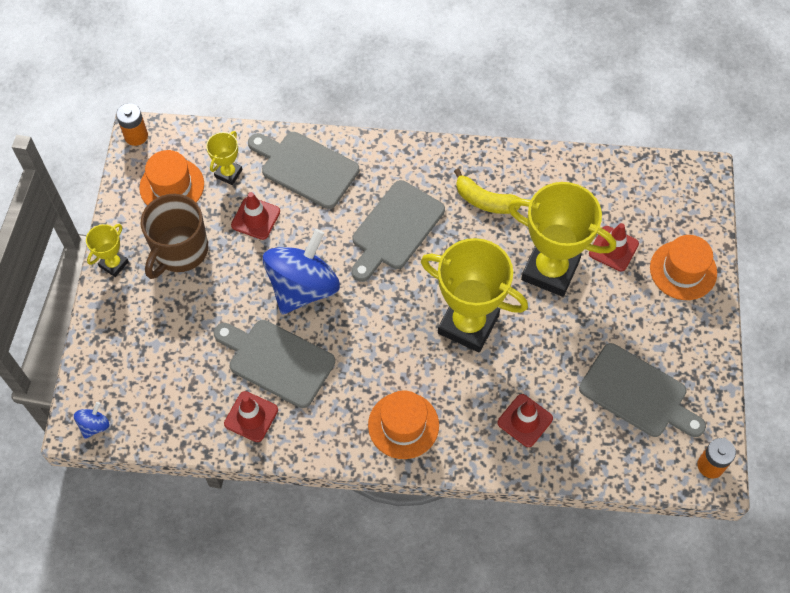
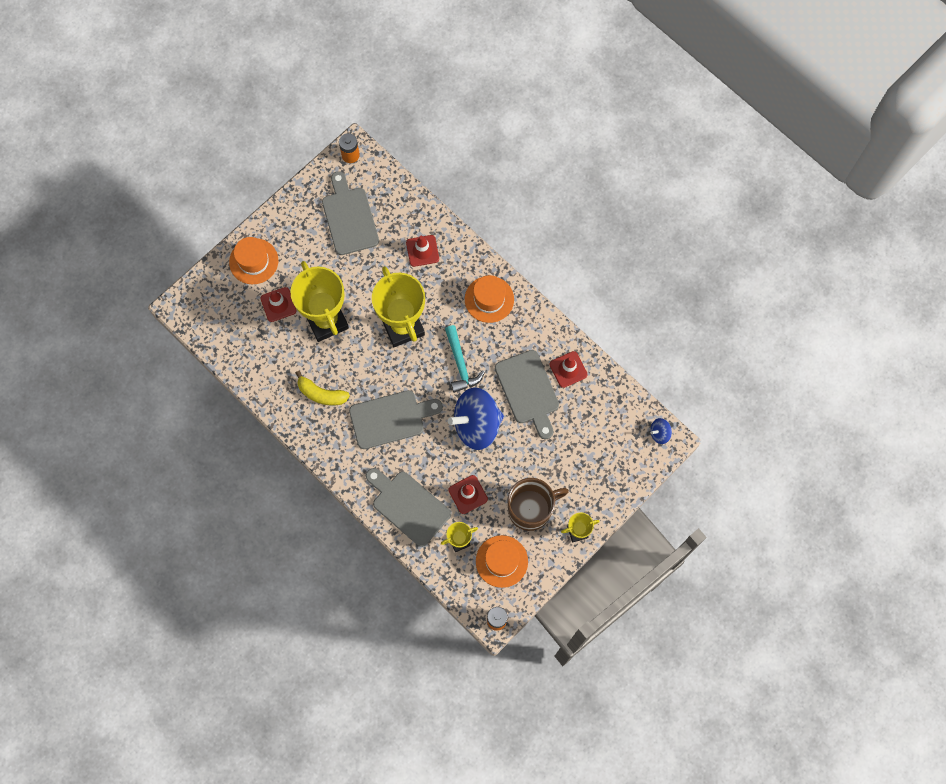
camera: 140 degrees left, 10 degrees up
grey cutting board [248,132,359,209] -> grey cutting board turned 150 degrees clockwise [366,468,451,547]
yellow banana [454,169,522,214] -> yellow banana turned 135 degrees clockwise [296,371,350,405]
none -> turquoise hammer [445,325,485,393]

